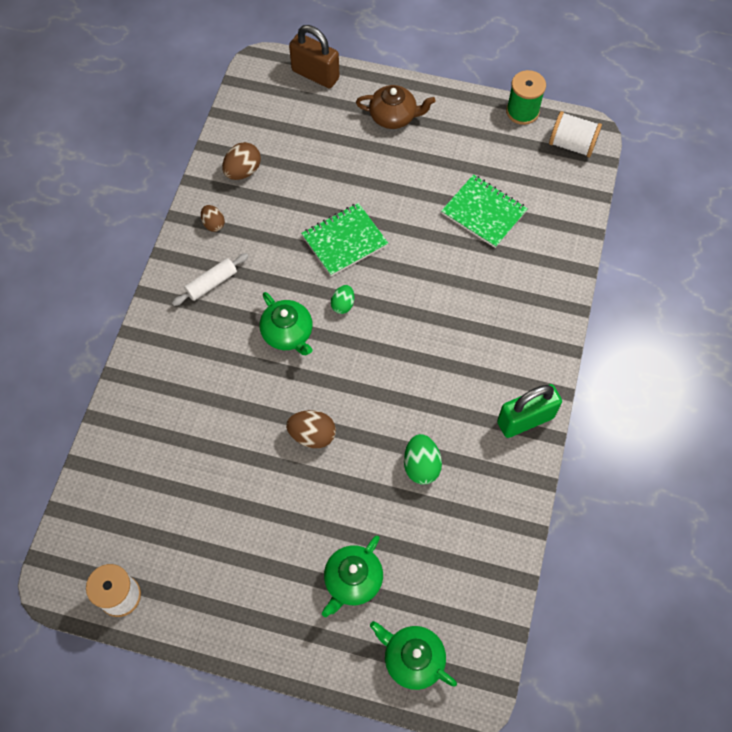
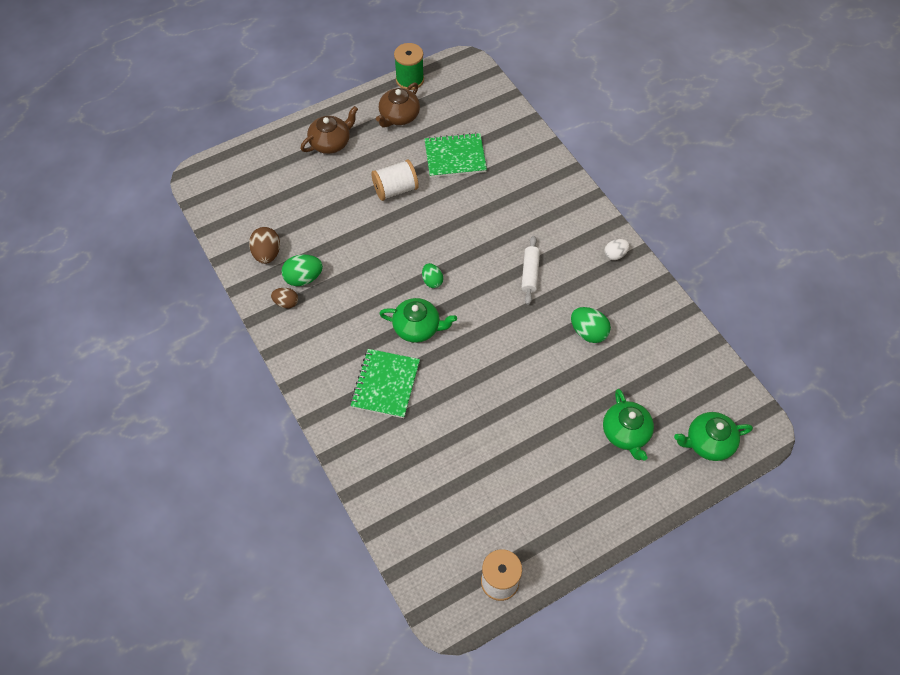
camera: 45 degrees left, 5 degrees down
white rolling pin [172,253,249,306] -> white rolling pin moved to [521,236,540,305]
brown egg [286,410,336,448] -> none
brown padlock [289,25,340,89] -> none
green notebook [301,203,388,276] -> green notebook moved to [350,349,420,418]
green padlock [497,384,562,438] -> white egg [604,239,629,260]
white spool [549,111,602,157] -> white spool moved to [371,160,419,201]
none -> green egg [281,254,323,286]
none -> brown teapot [376,83,420,128]

